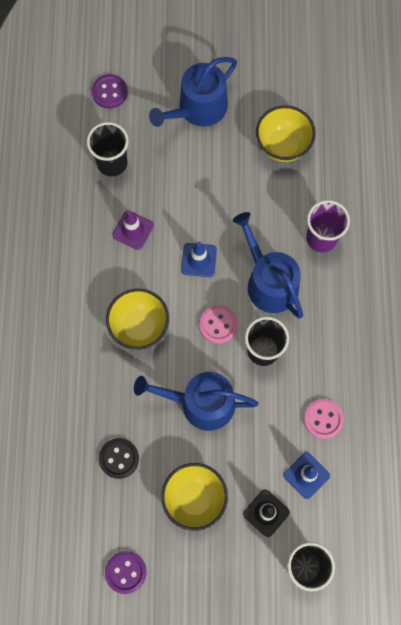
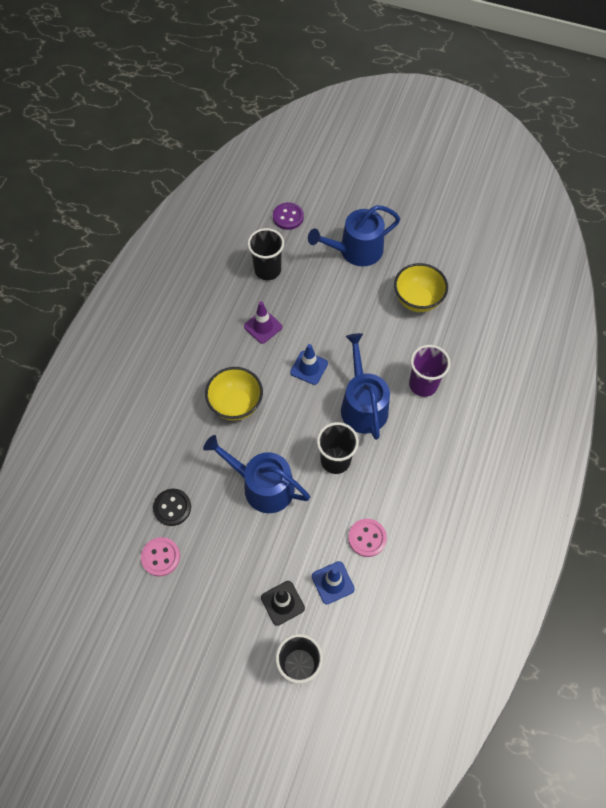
camera: 20 degrees right, 10 degrees down
purple button [105,551,146,594] -> none
yellow bowl [161,463,228,531] -> none
pink button [199,305,238,344] -> pink button moved to [141,537,180,577]

